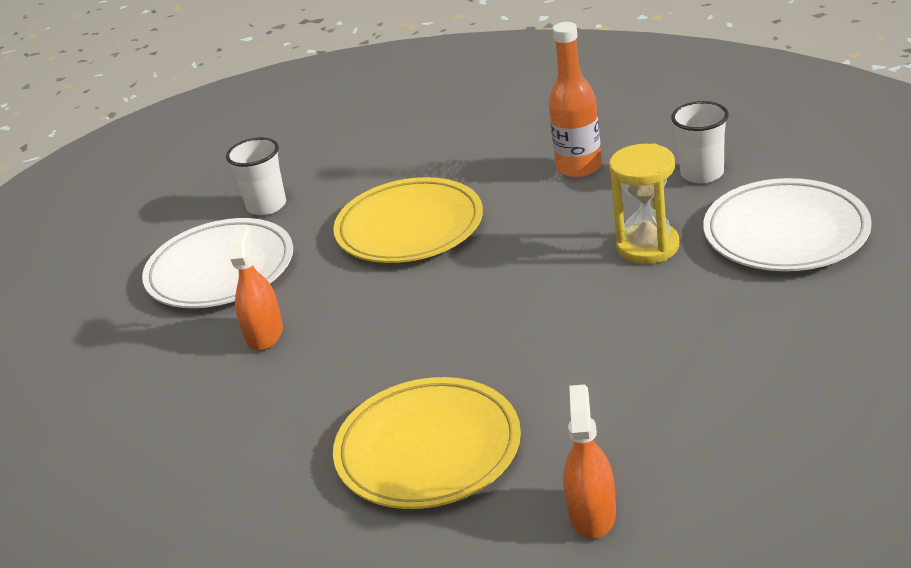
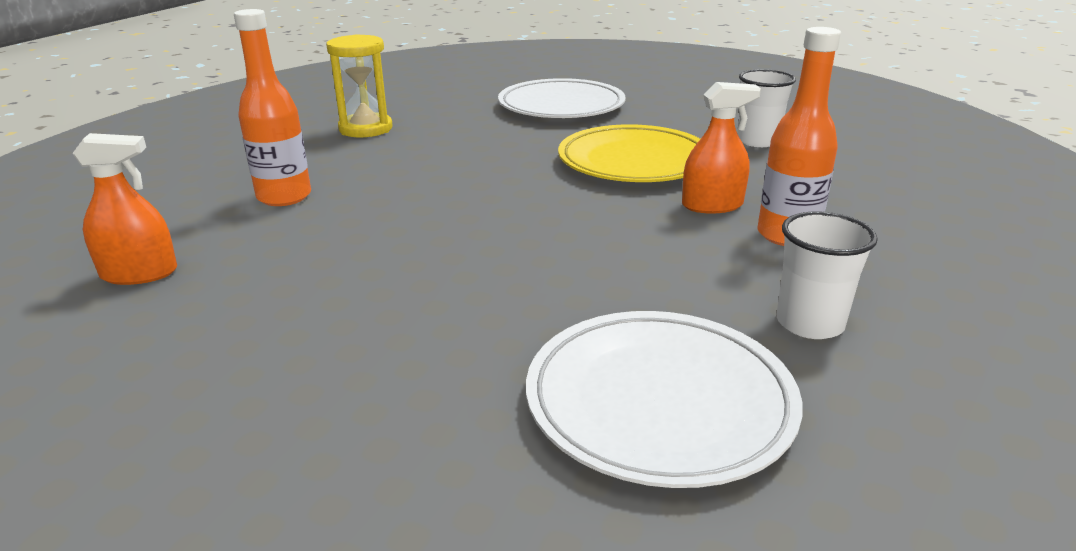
camera: 75 degrees right, 5 degrees down
white cup [226,137,286,215] -> white cup moved to [738,69,796,147]
orange spray bottle [229,225,283,351] -> orange spray bottle moved to [682,82,761,214]
yellow plate [333,377,521,509] -> orange bottle [234,9,311,206]
yellow hourglass [609,143,679,264] -> yellow hourglass moved to [326,34,393,138]

